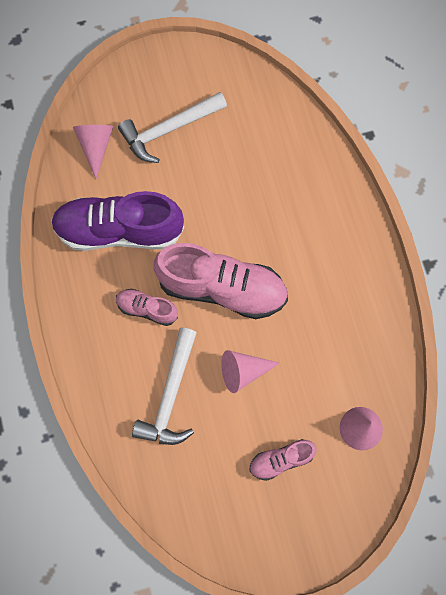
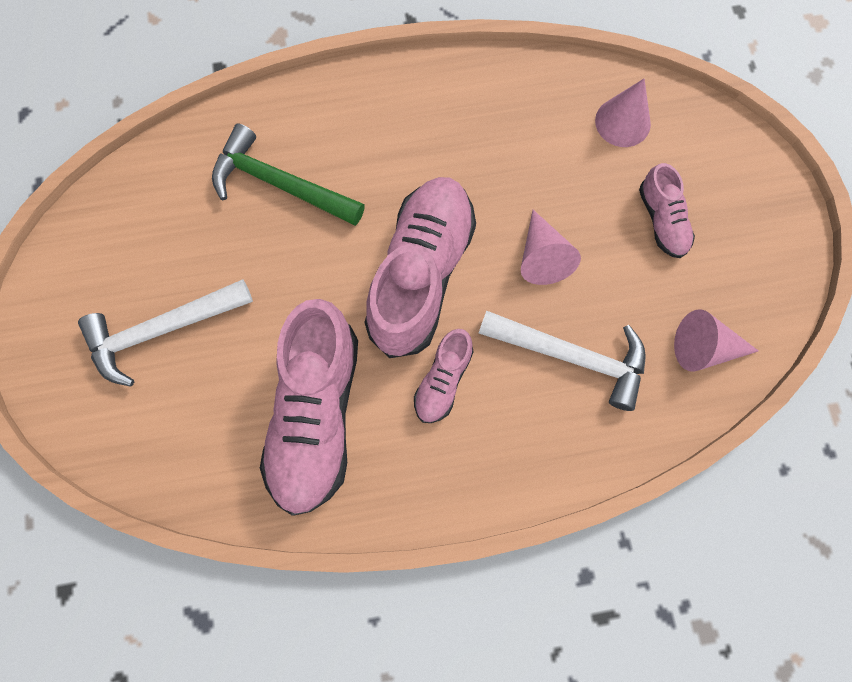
camera: 85 degrees left, 0 degrees up
purple shoe [51,191,184,251] -> pink shoe [260,299,358,516]
pink cone [73,125,113,179] -> pink cone moved to [674,309,758,372]
white hammer [118,92,227,163] -> white hammer turned 90 degrees clockwise [78,279,253,387]
none -> green hammer [212,123,365,226]

